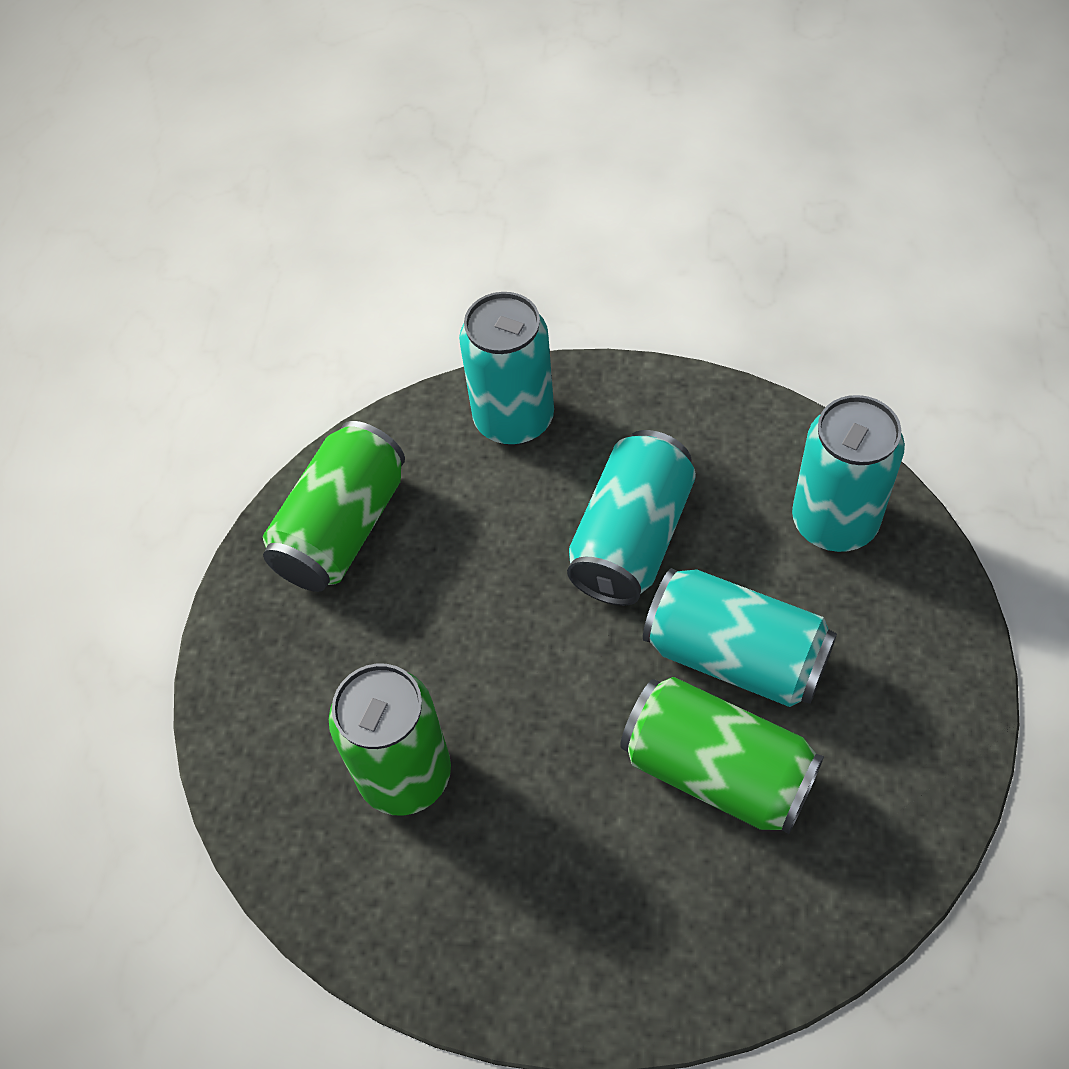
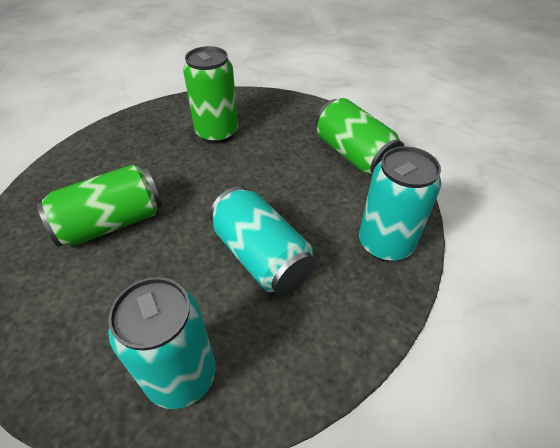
camera: 115 degrees right, 10 degrees down
turquoise can [643,568,837,707] -> none

